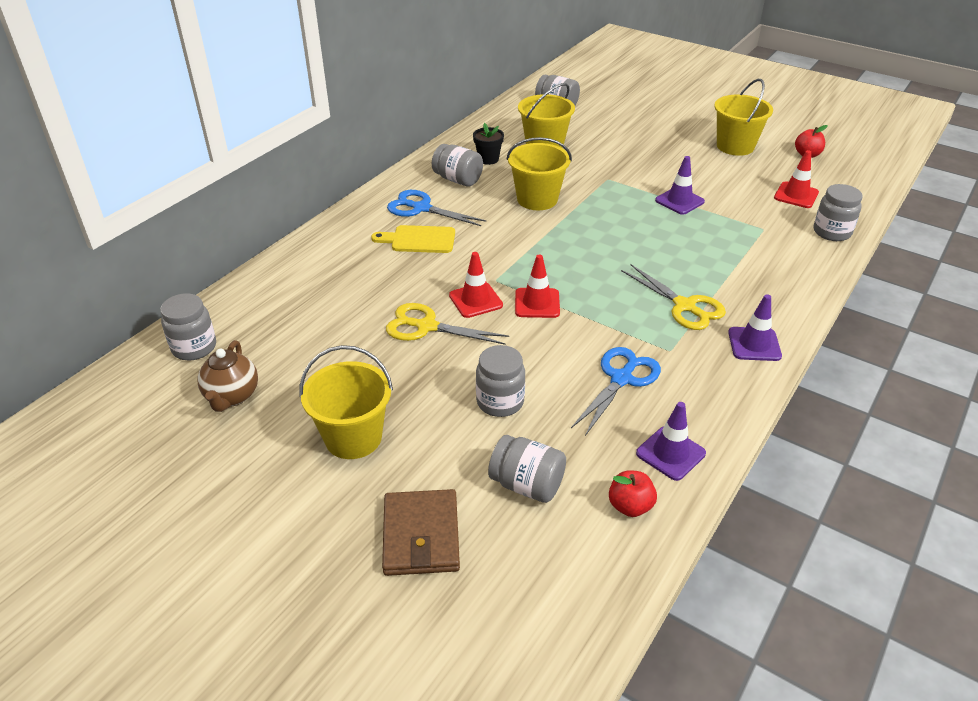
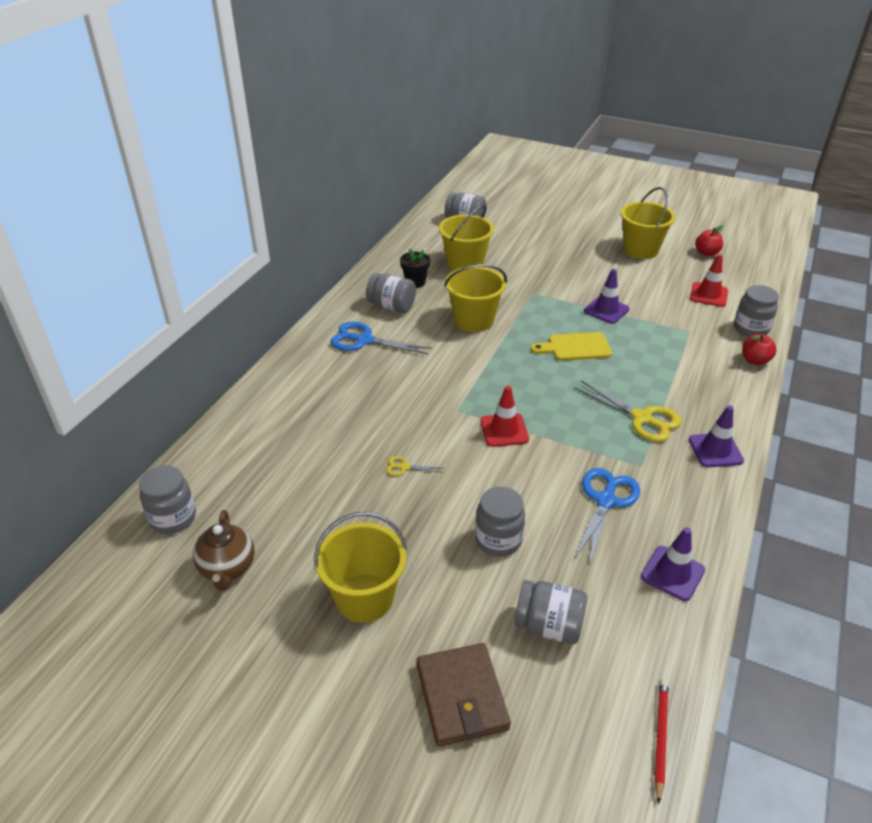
camera: 10 degrees left, 0 degrees up
yellow cutting board [371,225,455,253] -> yellow cutting board moved to [531,332,612,361]
yellow scissors [386,303,509,345] -> yellow scissors [386,456,443,476], size x0.47
red traffic cone [449,252,503,318] -> none
red apple [609,470,657,517] -> red apple moved to [742,334,777,365]
none -> red pencil [655,679,668,804]

